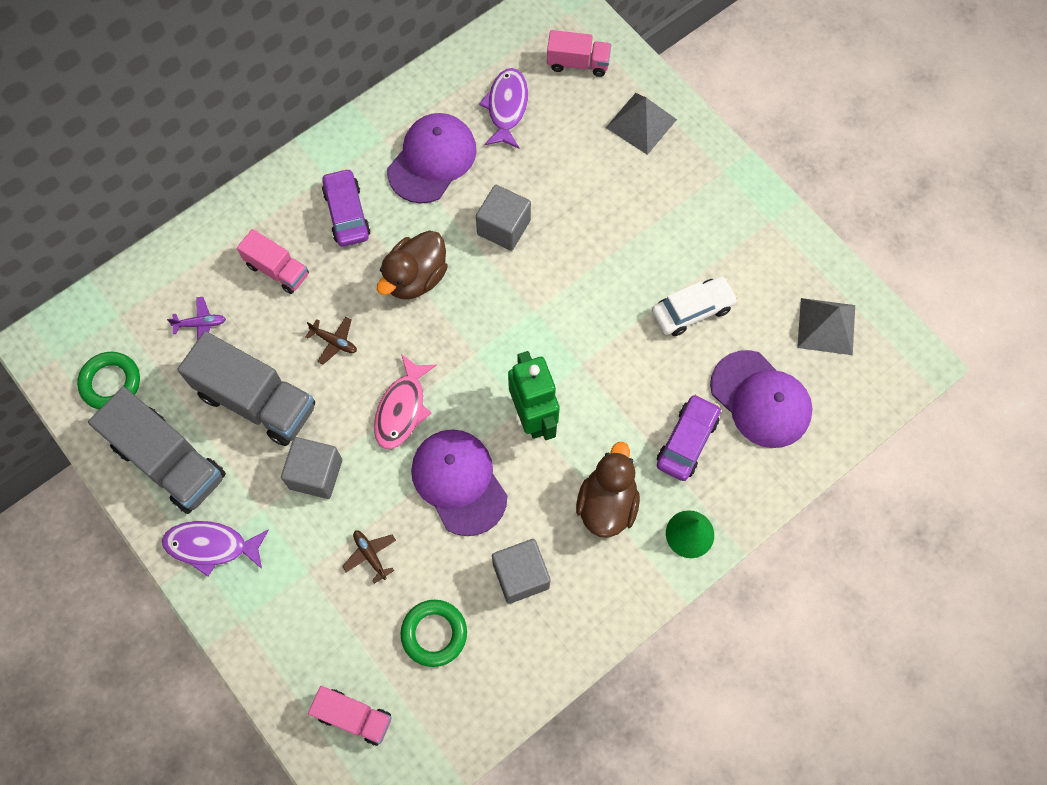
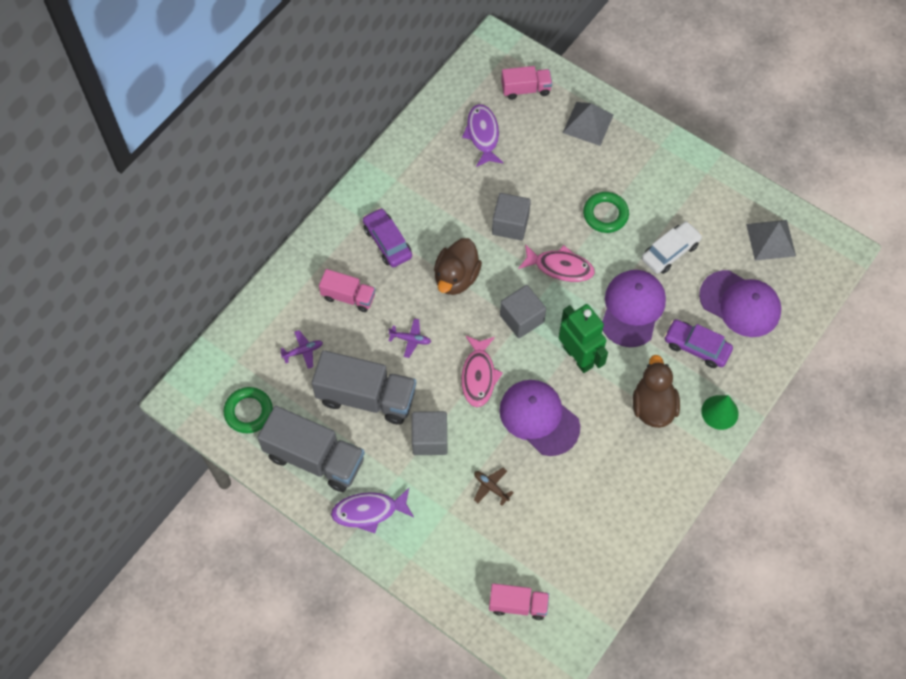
camera: 15 degrees left, 5 degrees down
brown plane [306,317,357,365] -> purple plane [388,318,431,358]
purple cap [387,113,477,204] -> purple cap moved to [602,270,666,347]
green ring [400,600,467,667] -> green ring moved to [583,192,629,233]
grey cube [492,539,550,604] -> grey cube moved to [500,285,546,338]
purple car [657,394,721,481] -> purple car turned 75 degrees counterclockwise [664,319,733,368]
none -> pink fish [518,244,595,282]

